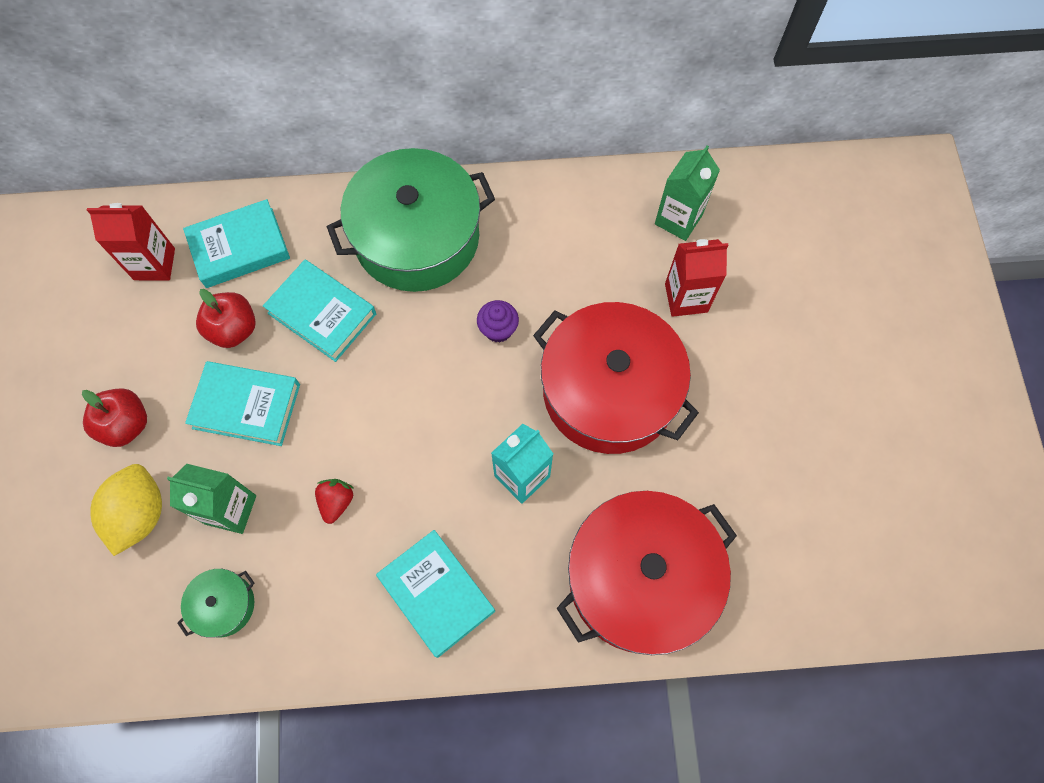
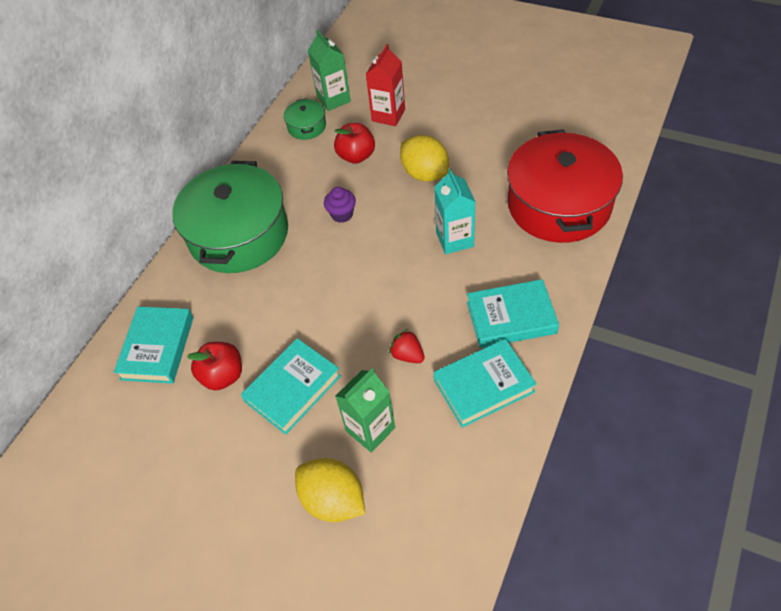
camera: 55 degrees left, 15 degrees down
red apple [82,388,147,447] -> red apple moved to [334,123,375,164]
red carton [87,203,175,281] -> none
green pot [177,569,254,638] -> green pot moved to [284,98,326,140]
turquoise book [263,260,376,362] -> turquoise book moved to [434,339,537,428]
red pot [533,302,699,454] -> yellow lemon [400,135,449,182]

